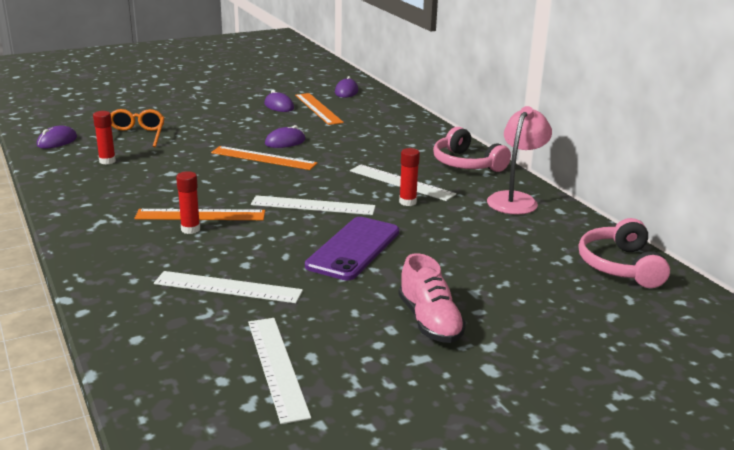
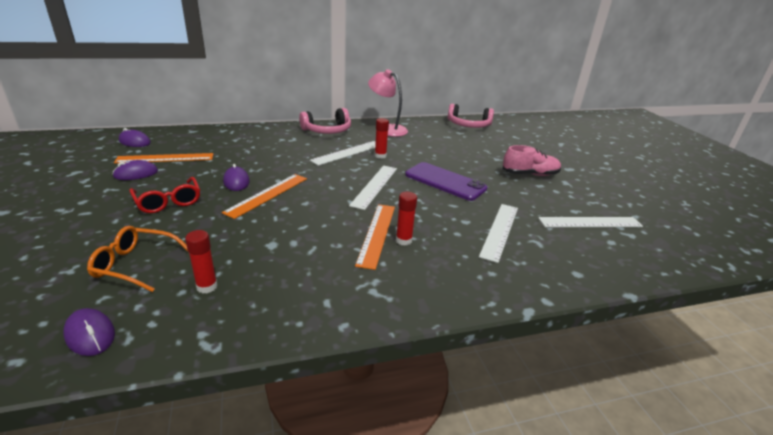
camera: 80 degrees left, 5 degrees up
none -> red glasses [129,177,200,213]

